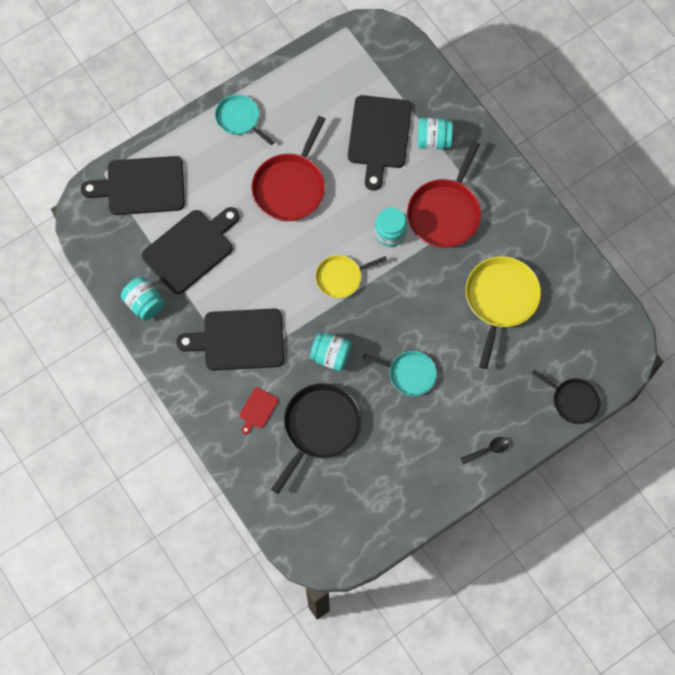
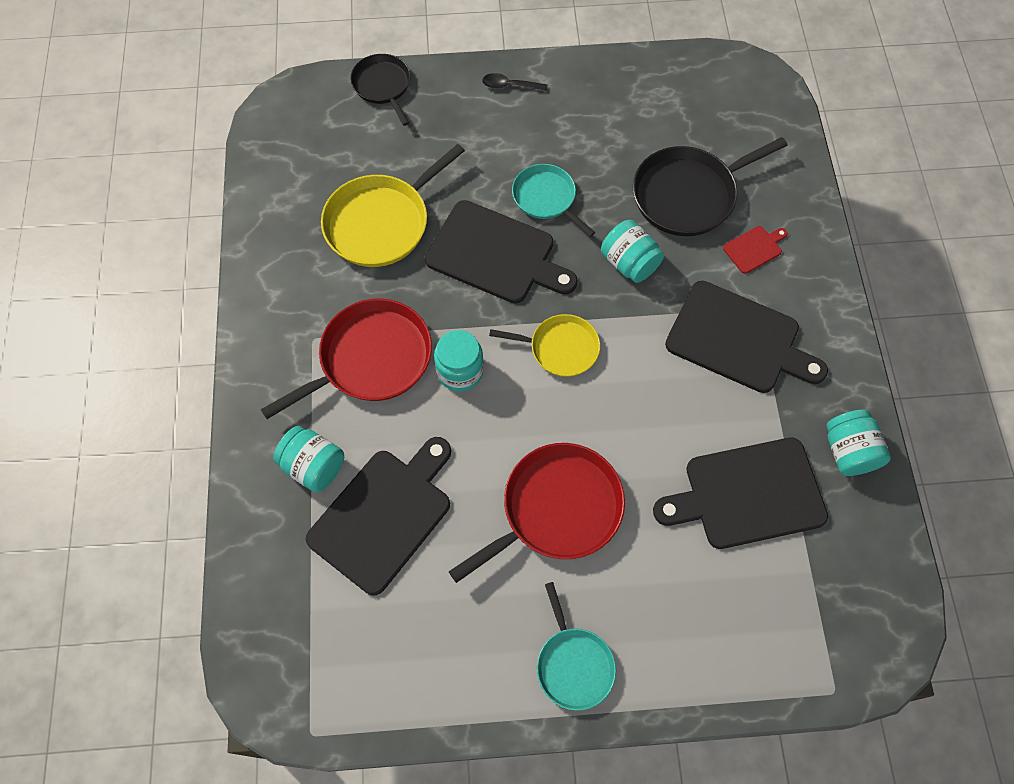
camera: 150 degrees left, 5 degrees down
black cutting board [81,156,185,215] -> black cutting board moved to [425,200,578,303]

